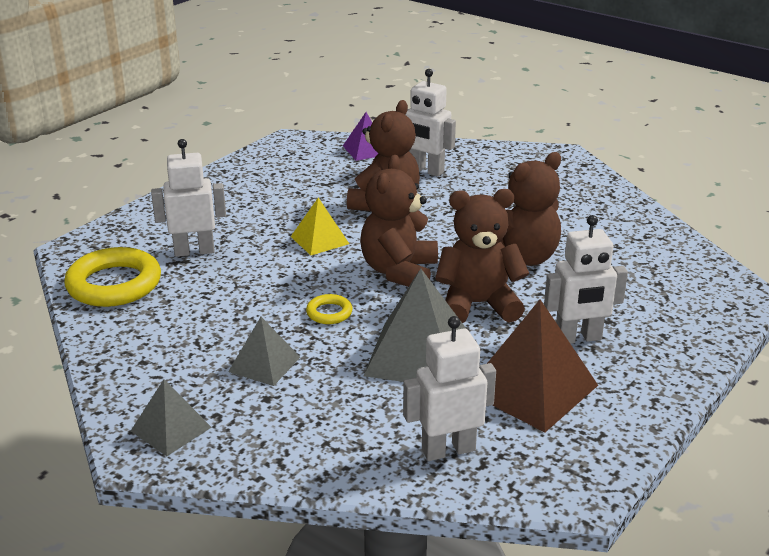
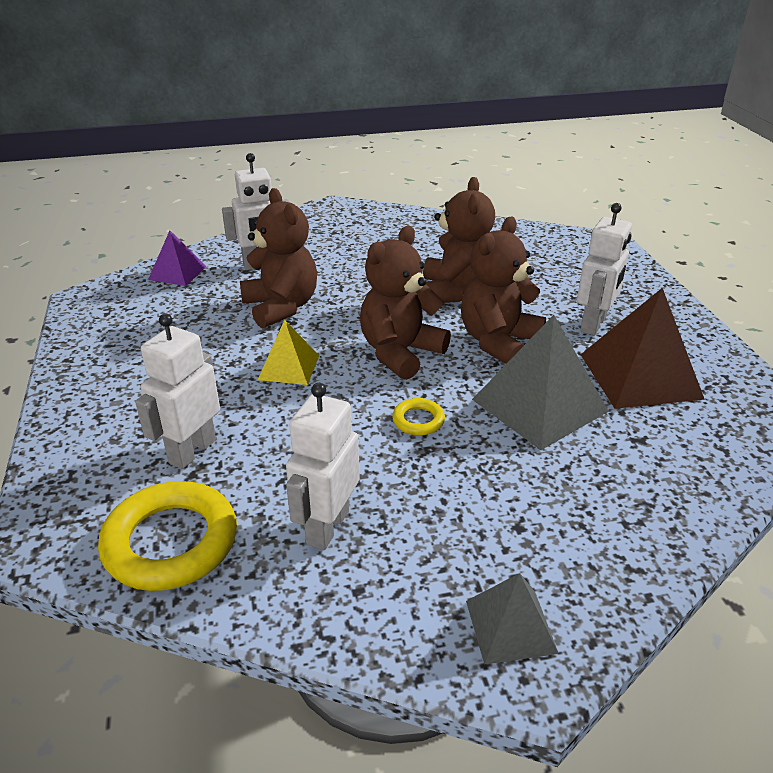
camera: 50 degrees left, 5 degrees up
grey pyramid [228,317,300,386] -> none
brown teddy bear [360,155,438,287] -> brown teddy bear turned 75 degrees clockwise [360,226,451,380]
white robot [403,316,496,461] -> white robot moved to [286,383,360,550]

